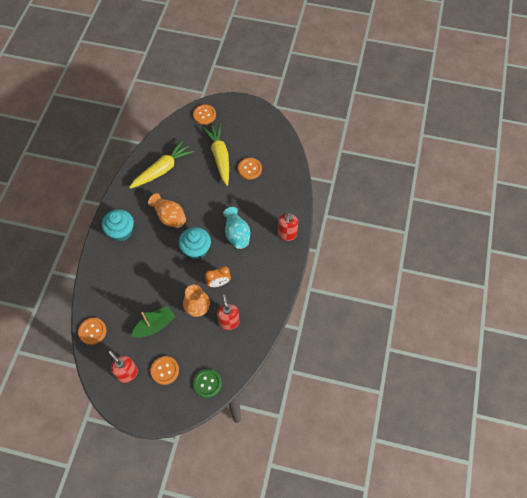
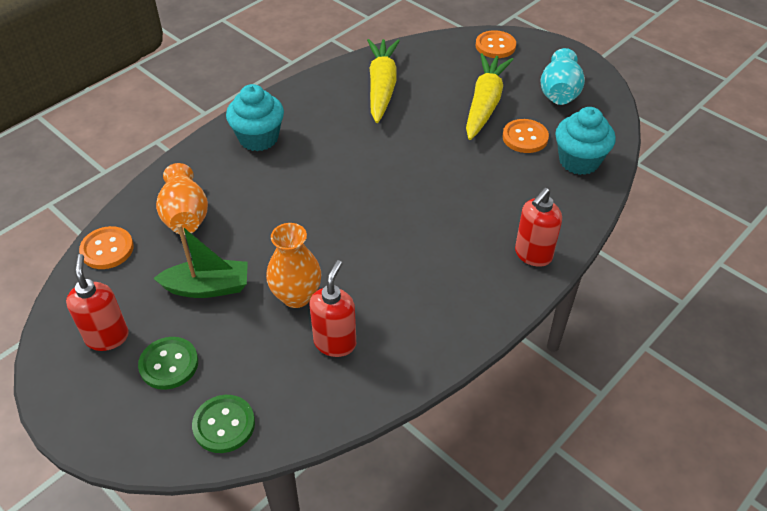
camera: 30 degrees right, 15 degrees down
yellow carrot [129,140,194,189] -> yellow carrot turned 75 degrees counterclockwise [367,39,400,123]
orange vase [148,193,186,228] -> orange vase moved to [156,163,208,235]
orange button [150,356,179,385] -> green button [138,337,198,390]
turquoise cupcake [179,227,211,260] -> turquoise cupcake moved to [555,107,616,175]
orange clock [205,266,231,287] -> none
turquoise vase [223,207,250,249] -> turquoise vase moved to [540,48,585,105]

